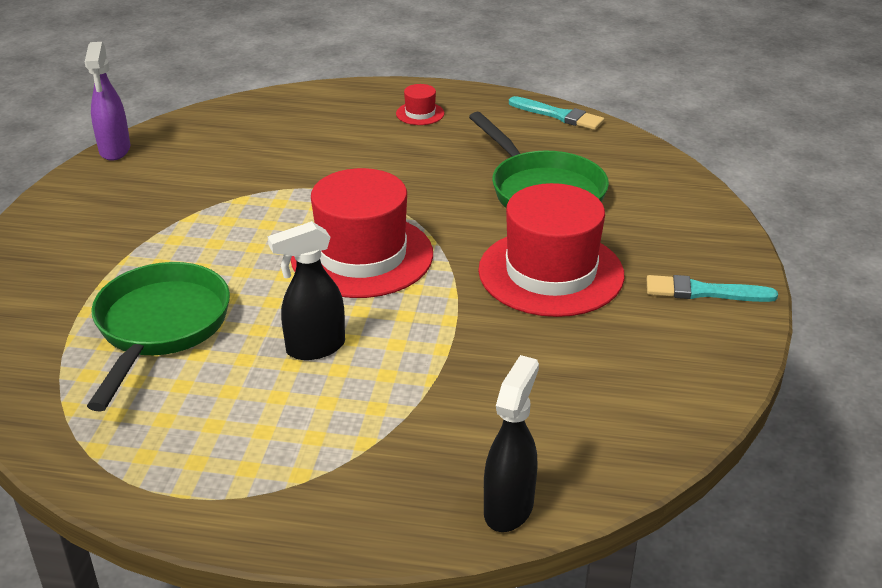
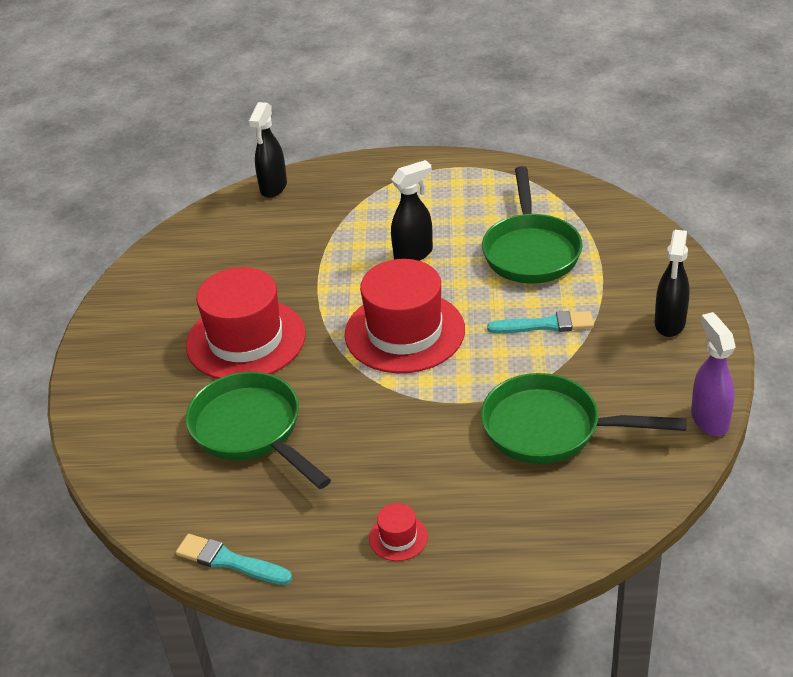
camera: 175 degrees right, 5 degrees up
turquoise brush [647,275,778,302] -> turquoise brush moved to [487,311,594,333]
none -> green pan [481,373,687,464]
none -> black spray bottle [655,230,690,337]

